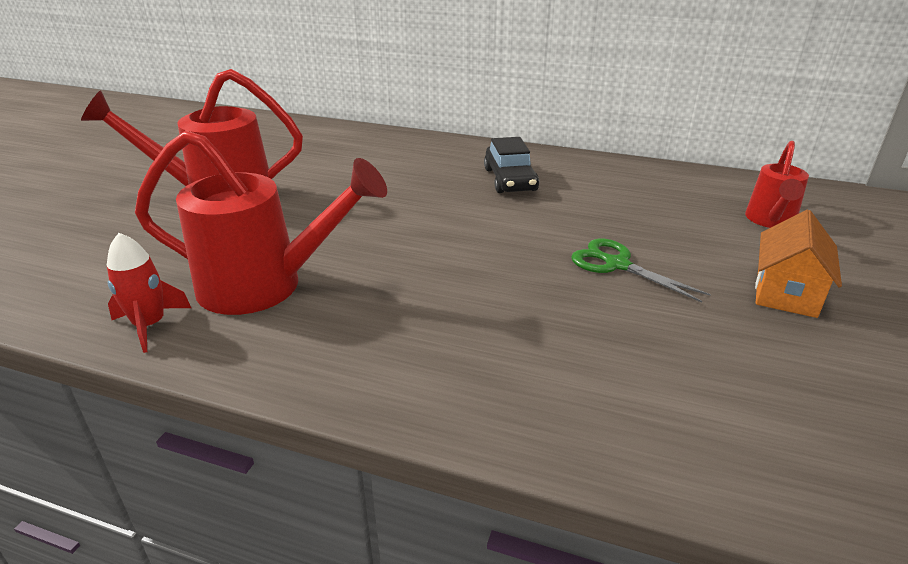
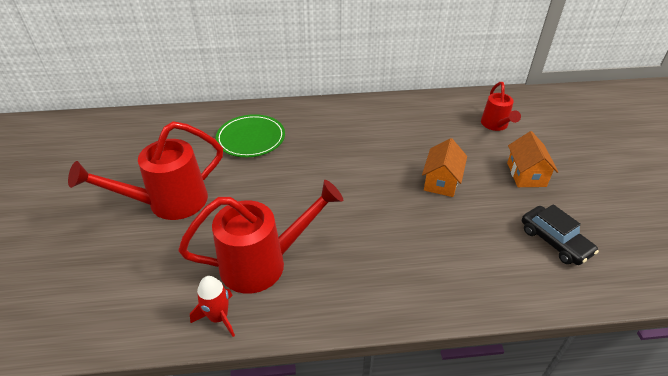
camera: 25 degrees left, 10 degrees up
black car [484,137,539,193] -> black car moved to [522,204,599,265]
green scissors [571,239,711,303] -> orange house [422,138,467,197]
none -> green plate [216,114,285,157]

